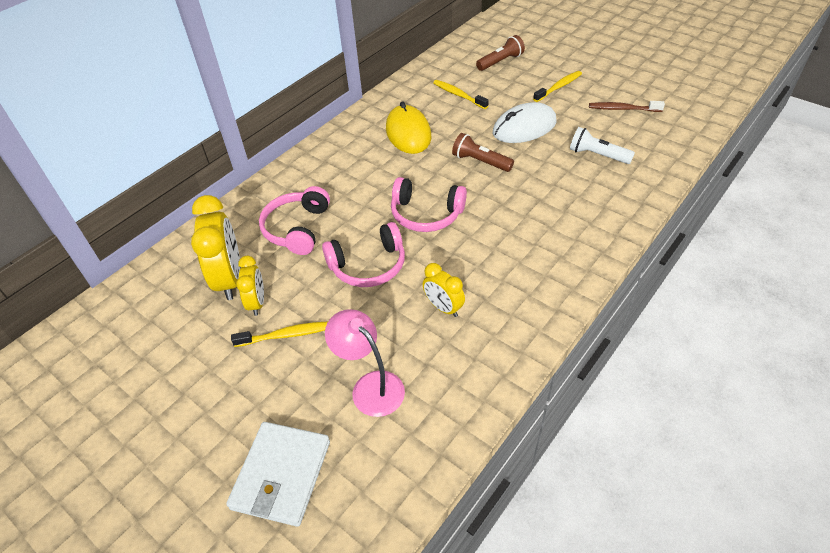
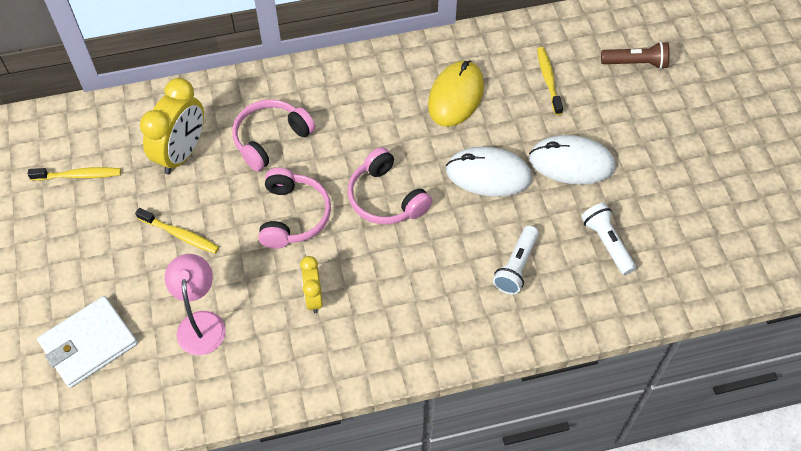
camera: 35 degrees right, 10 degrees up
yellow clock [236,256,264,316] -> none
pink headphones [322,222,405,287] -> pink headphones turned 105 degrees counterclockwise [259,168,331,249]
brown flashlight [452,133,514,172] -> white mouse [446,147,532,197]
yellow toothbrush [533,71,582,102] -> yellow toothbrush moved to [28,167,121,181]
brown toothbrush [589,101,665,112] -> none
none -> white flashlight [493,226,539,295]

